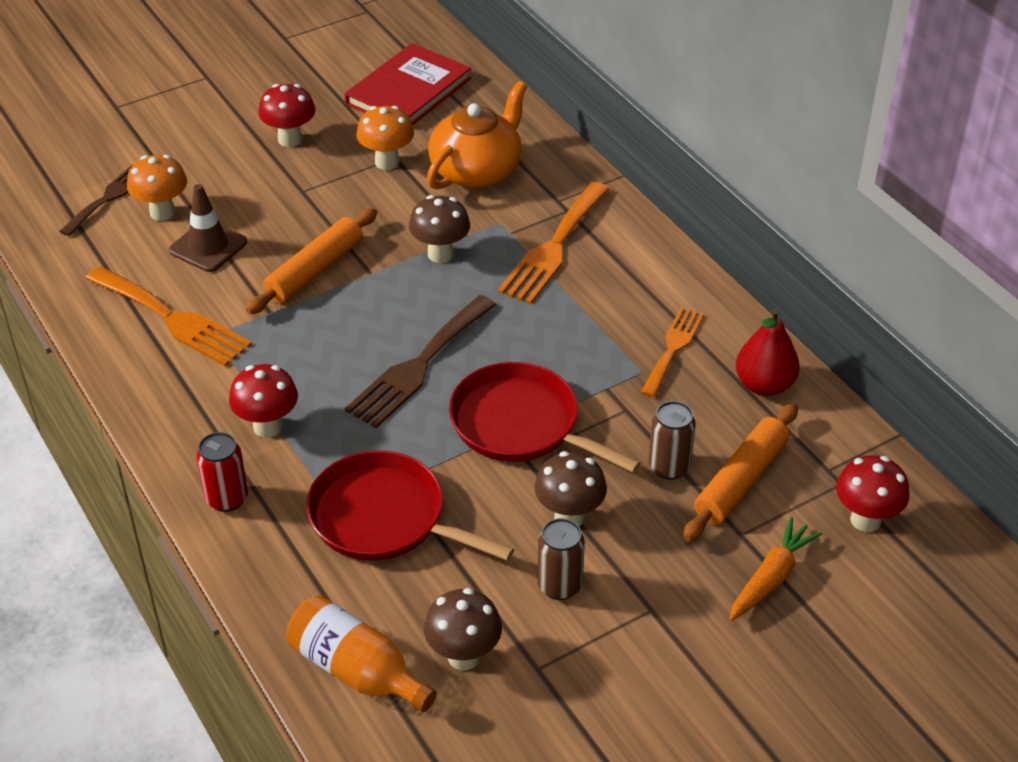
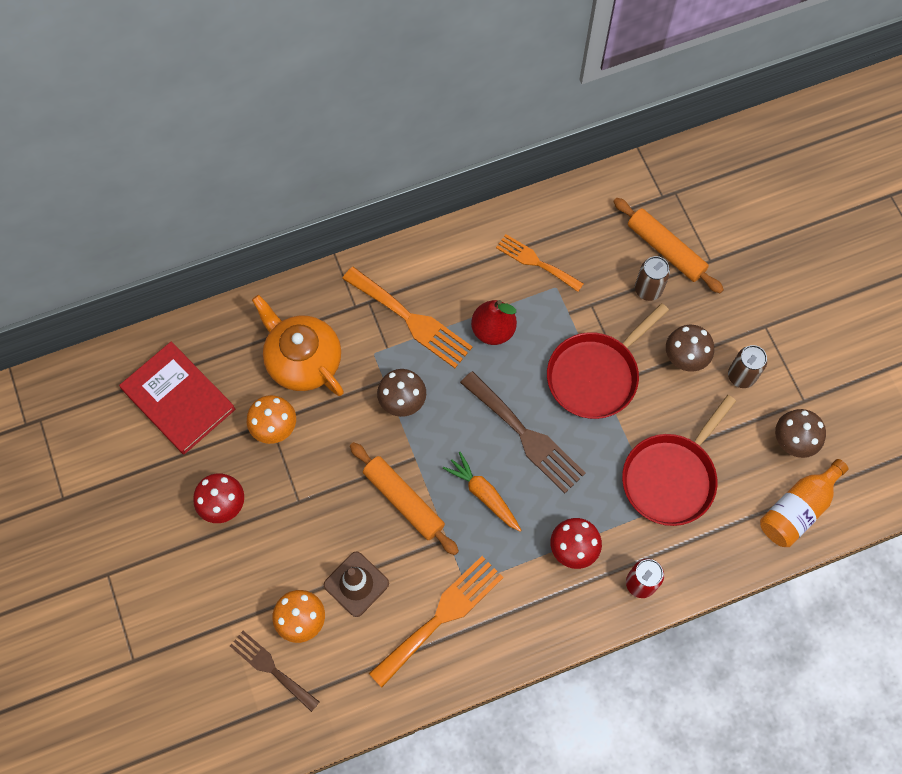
camera: 80 degrees left, 25 degrees up
orange carrot [729,517,822,621] -> orange carrot moved to [443,452,521,532]
red pear [736,309,800,396] -> red pear moved to [471,300,517,345]
red mushroom [836,455,909,532] -> none

